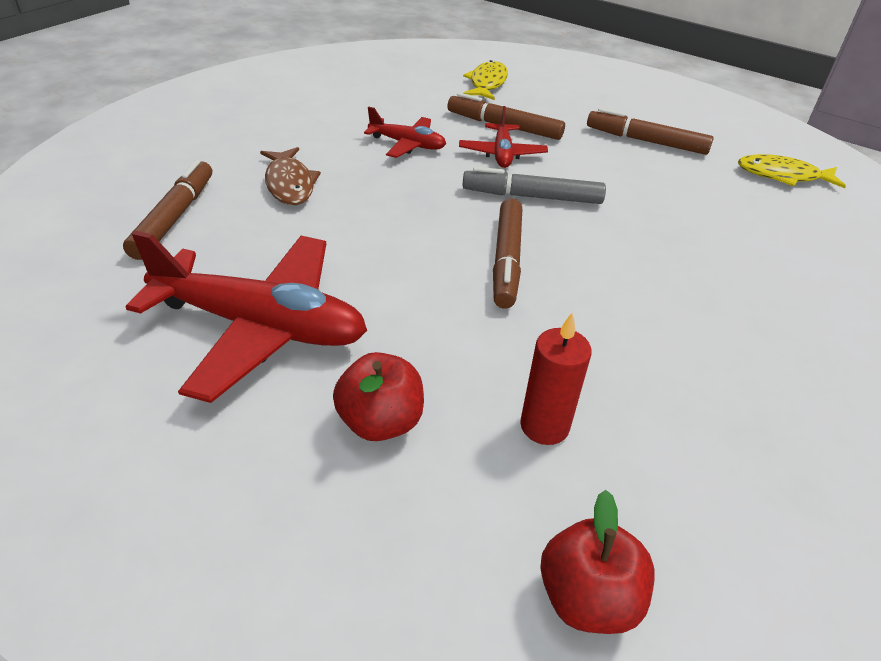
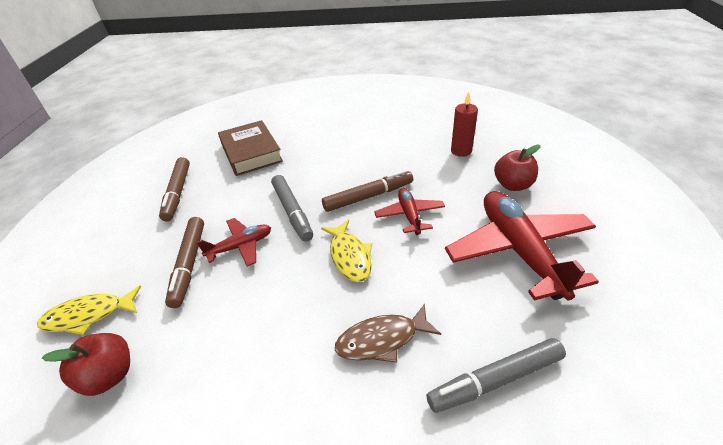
camera: 115 degrees left, 0 degrees up
brown marker [123,160,212,260] -> grey marker [426,338,566,413]
brown fish [260,147,321,205] -> brown fish turned 150 degrees counterclockwise [335,304,441,363]
red plane [364,107,446,158] -> red plane moved to [374,188,445,235]
red apple [540,490,655,634] -> red apple moved to [42,333,130,396]
yellow fish [738,154,846,188] -> yellow fish moved to [321,220,372,282]
none -> brown book [218,120,283,176]

